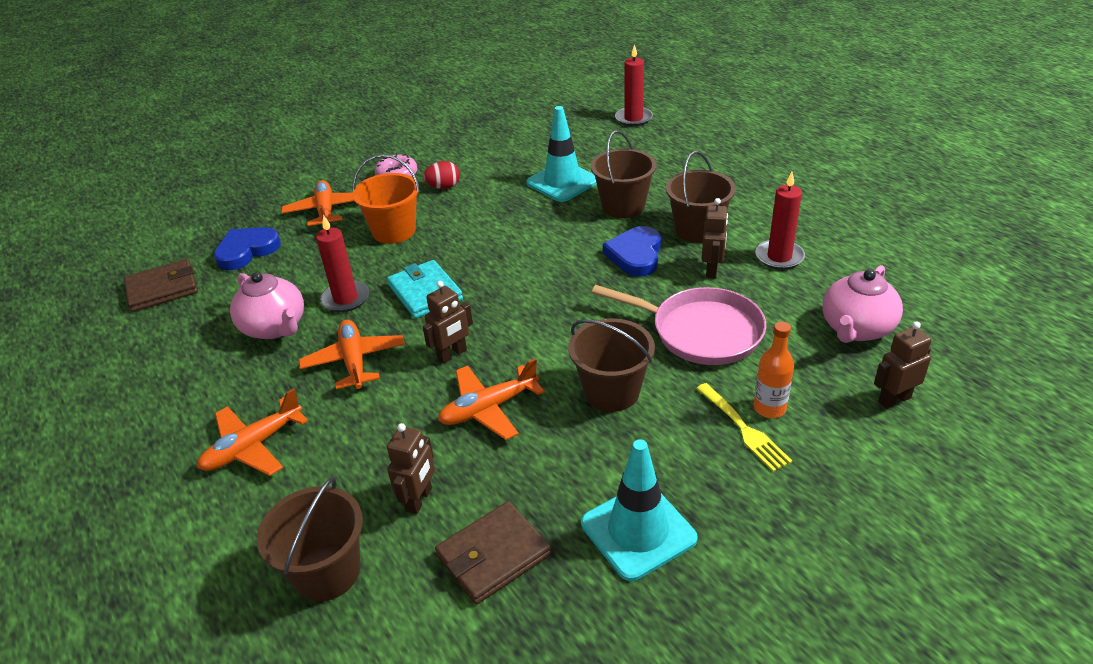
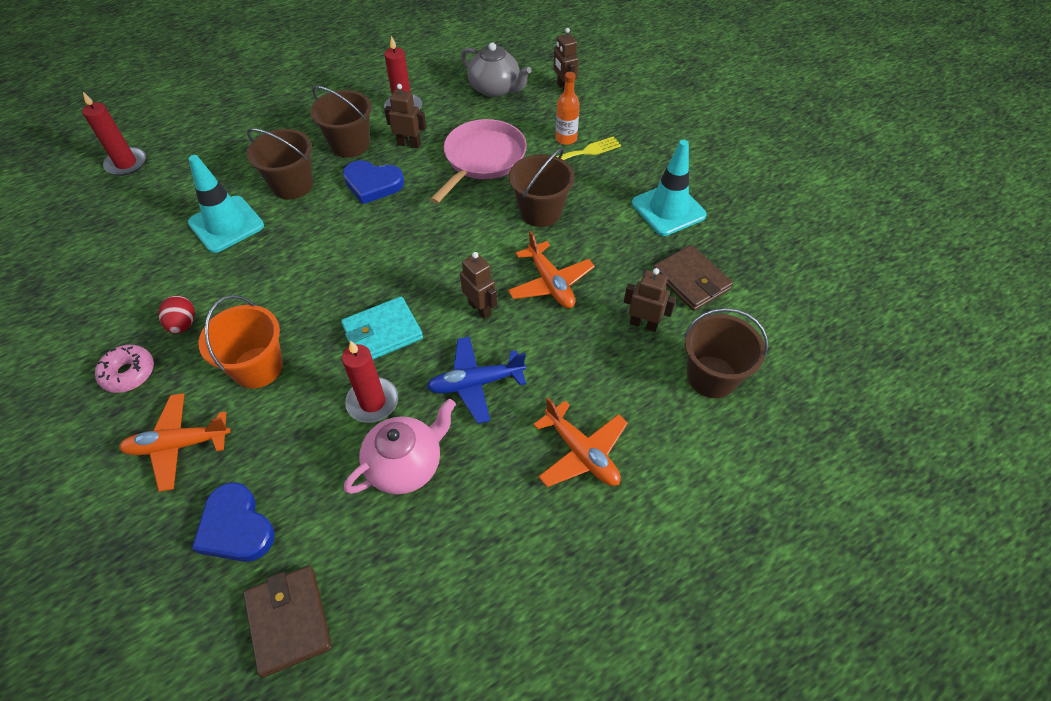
camera: 90 degrees left, 15 degrees up
orange plane [299,319,405,390] -> blue plane [427,336,526,424]
pink teapot [823,265,903,343] -> grey teapot [461,42,532,97]

